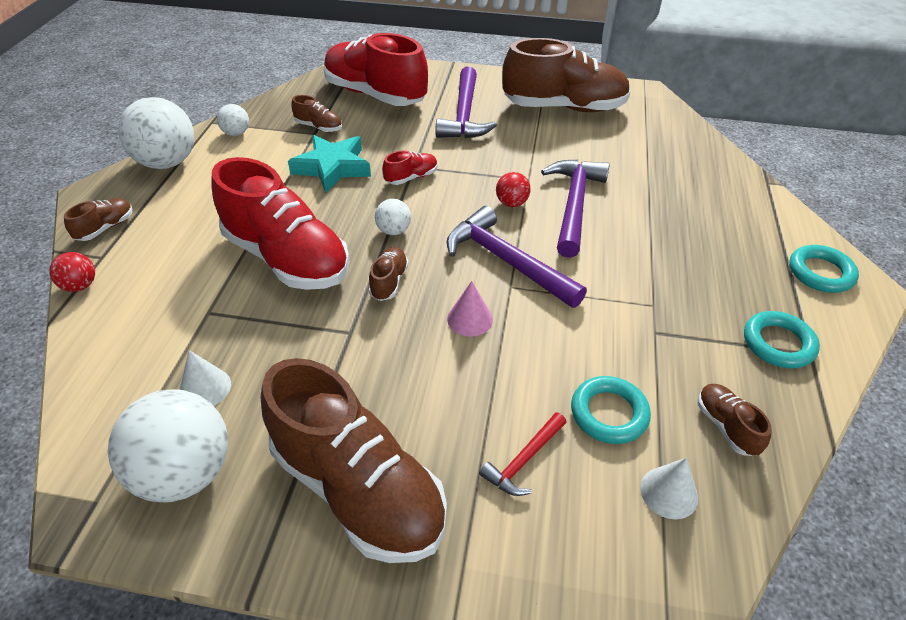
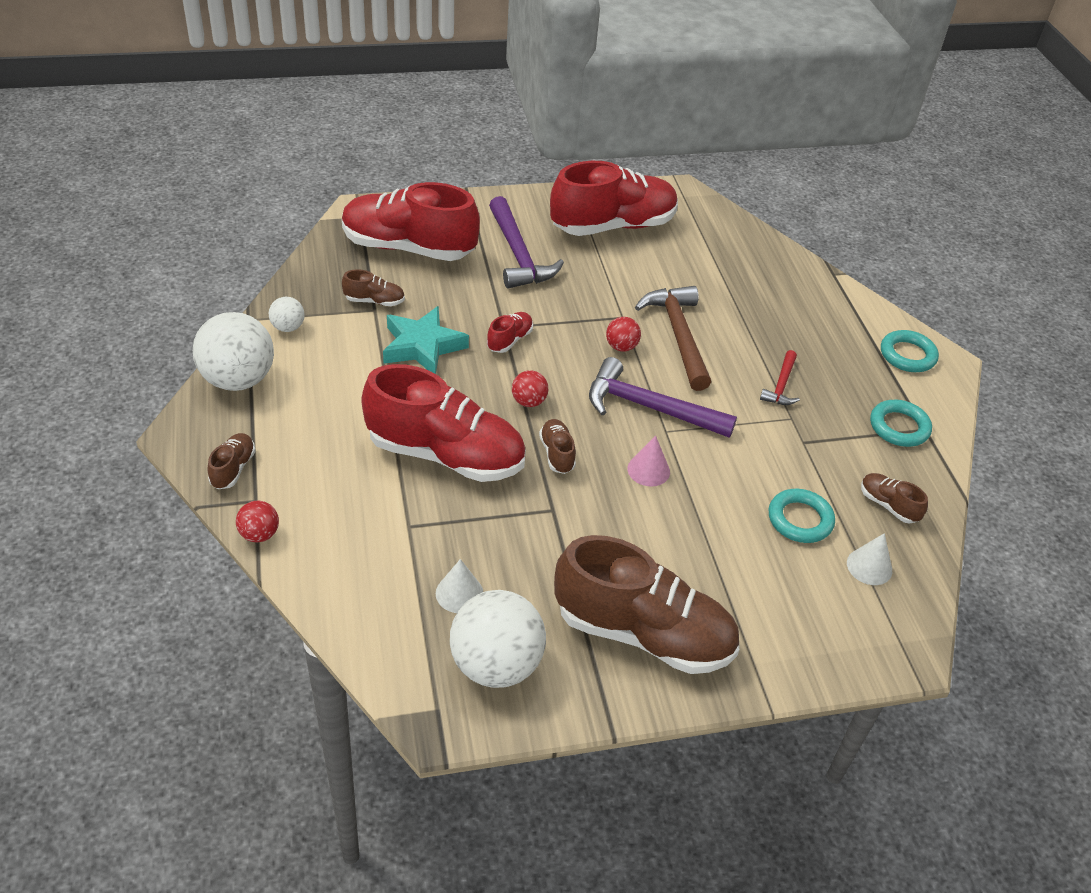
camera: 25 degrees left, 0 degrees up
white ball [375,199,411,235] -> red ball [512,370,548,407]
red hammer [479,412,567,496] -> red hammer moved to [760,350,800,405]
brown shoe [502,38,631,112] -> red shoe [550,161,678,236]
purple hammer [541,159,609,258] -> brown hammer [635,286,711,391]

